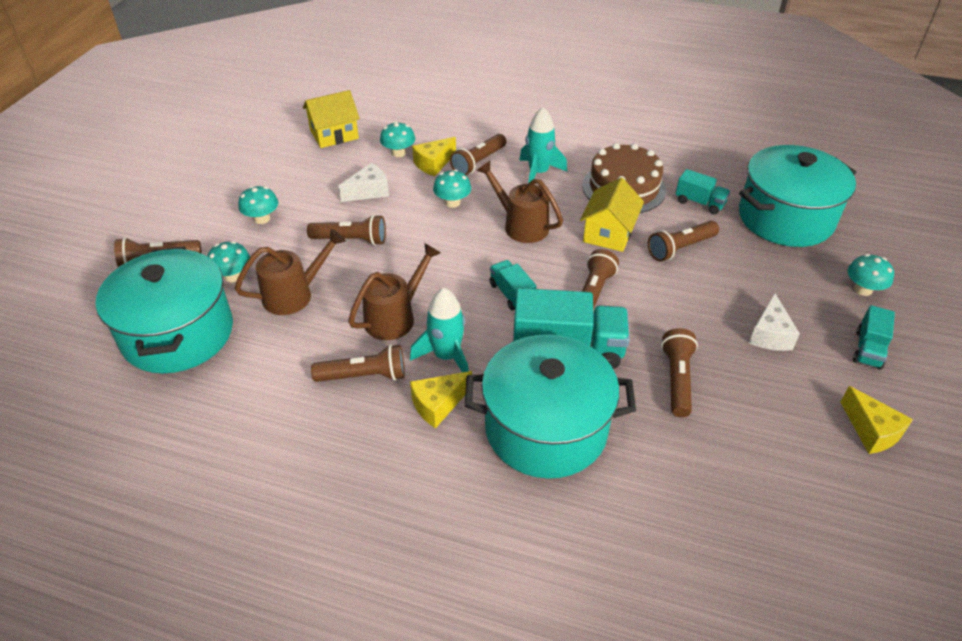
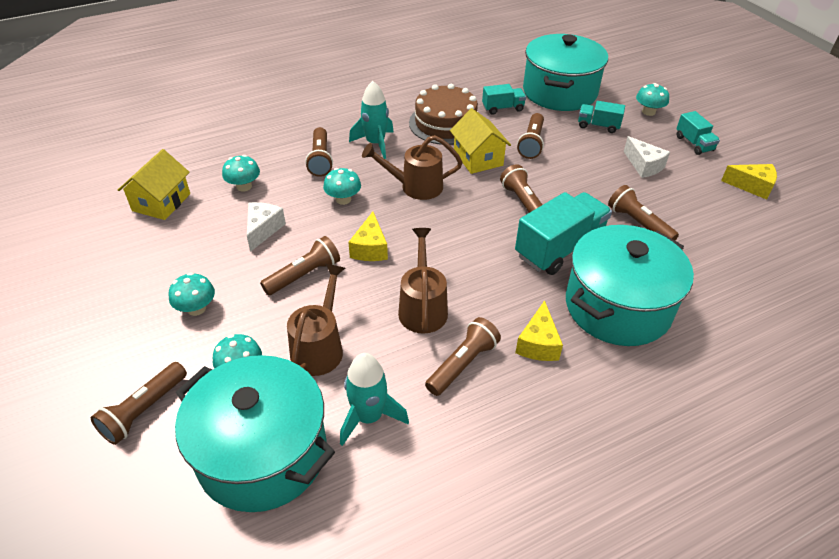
camera: 45 degrees left, 0 degrees up
turquoise rocket [410,288,469,372] -> turquoise rocket moved to [340,353,409,446]
yellow cheese [412,137,456,176] -> yellow cheese moved to [348,212,388,261]
turquoise truck [489,260,536,311] -> turquoise truck moved to [578,101,625,133]

